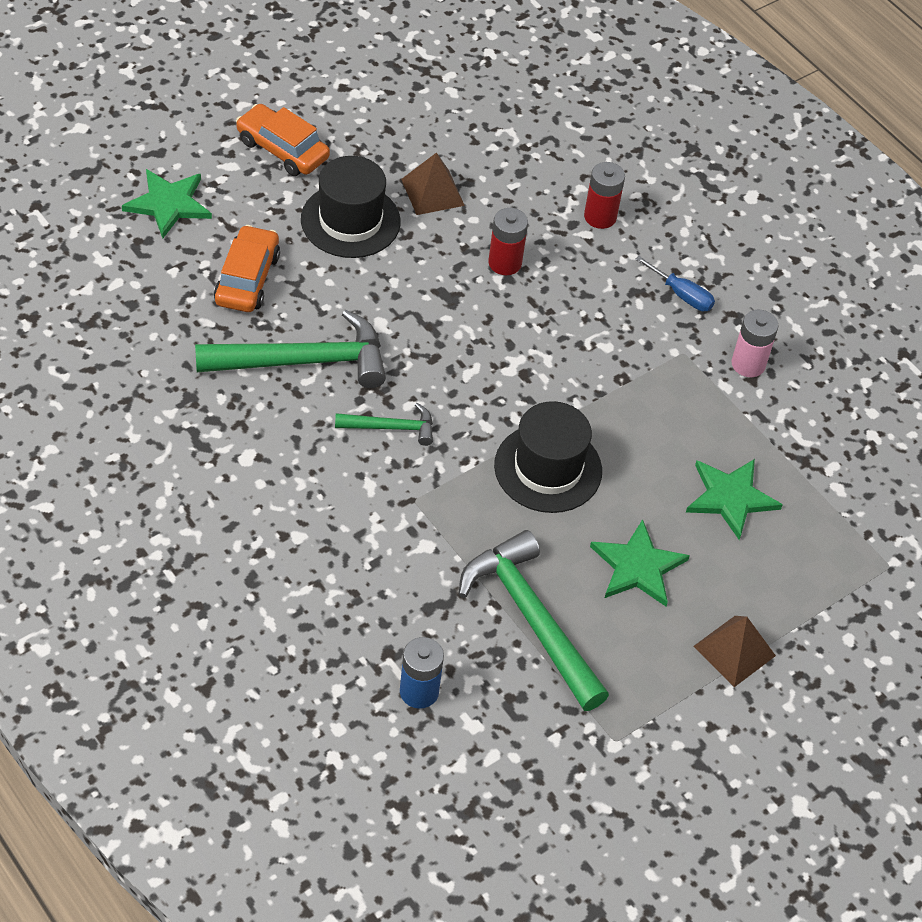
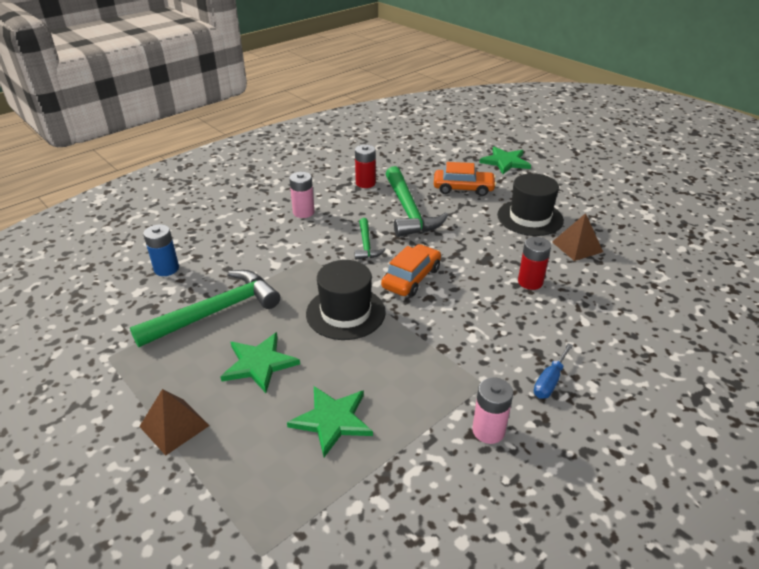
camera: 90 degrees right, 15 degrees down
orange car [236,104,330,176] -> orange car moved to [381,244,441,297]
red battery [584,162,625,229] -> red battery moved to [355,145,376,188]
none -> pink battery [289,172,314,218]

